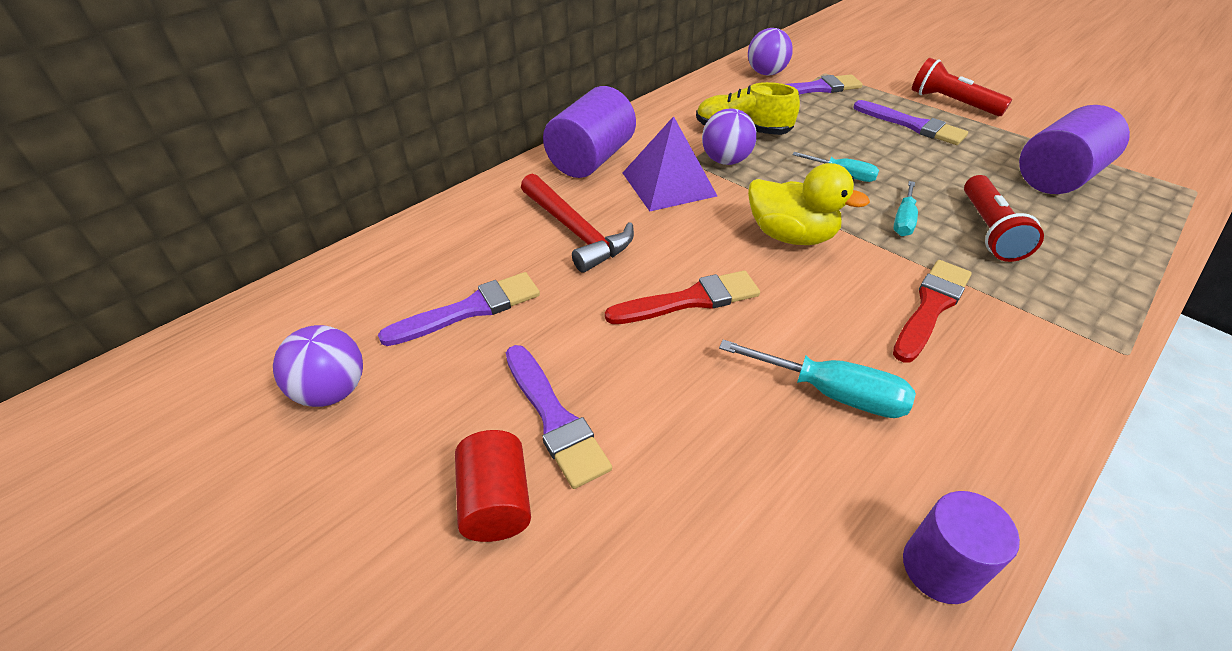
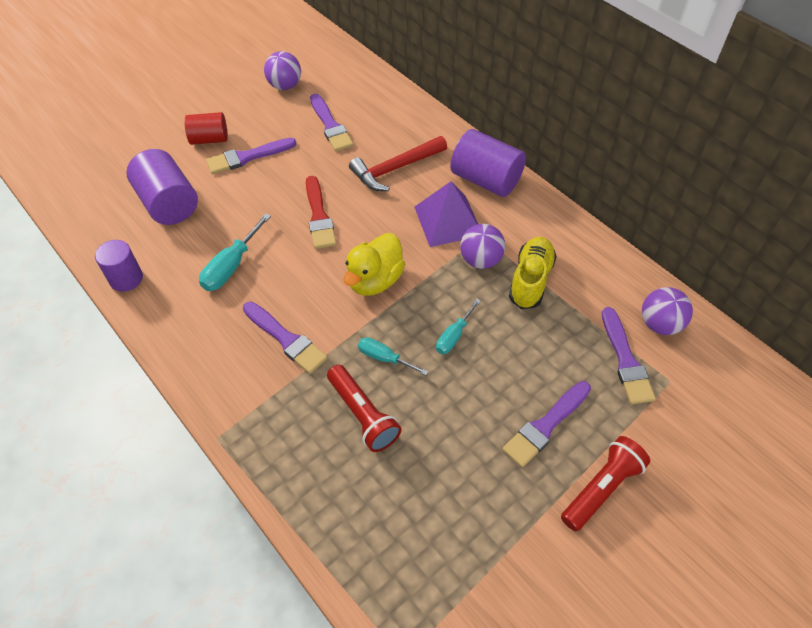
camera: 95 degrees right, 10 degrees up
red brush [893,260,972,363] -> purple brush [243,302,328,374]
red flashlight [964,175,1044,262] -> red flashlight turned 135 degrees counterclockwise [327,365,401,452]
purple cylinder [1019,105,1130,194] -> purple cylinder moved to [126,149,198,225]

